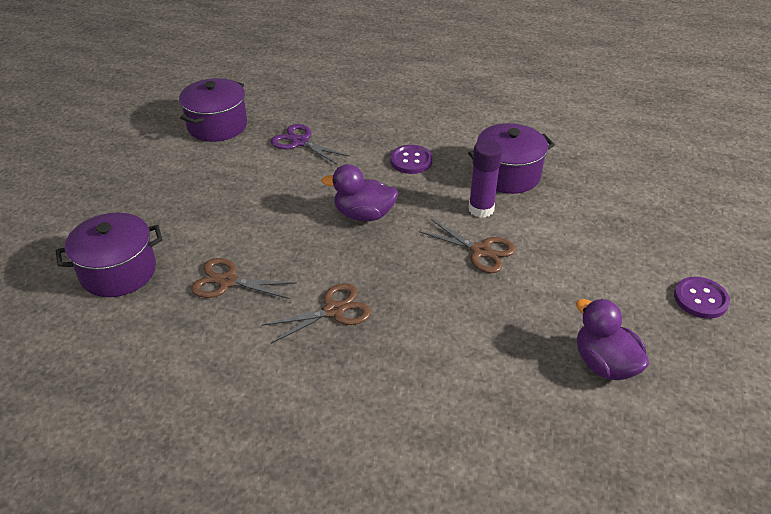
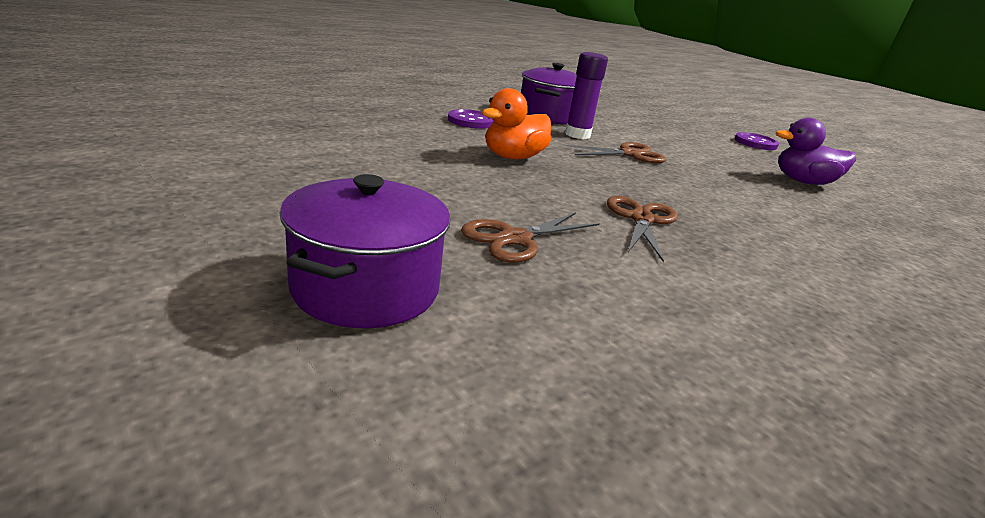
camera: 55 degrees left, 15 degrees down
purple pot [179,78,247,142] -> none
purple scissors [271,124,350,165] -> none
purple duck [321,164,398,221] -> orange duck [482,88,551,159]

